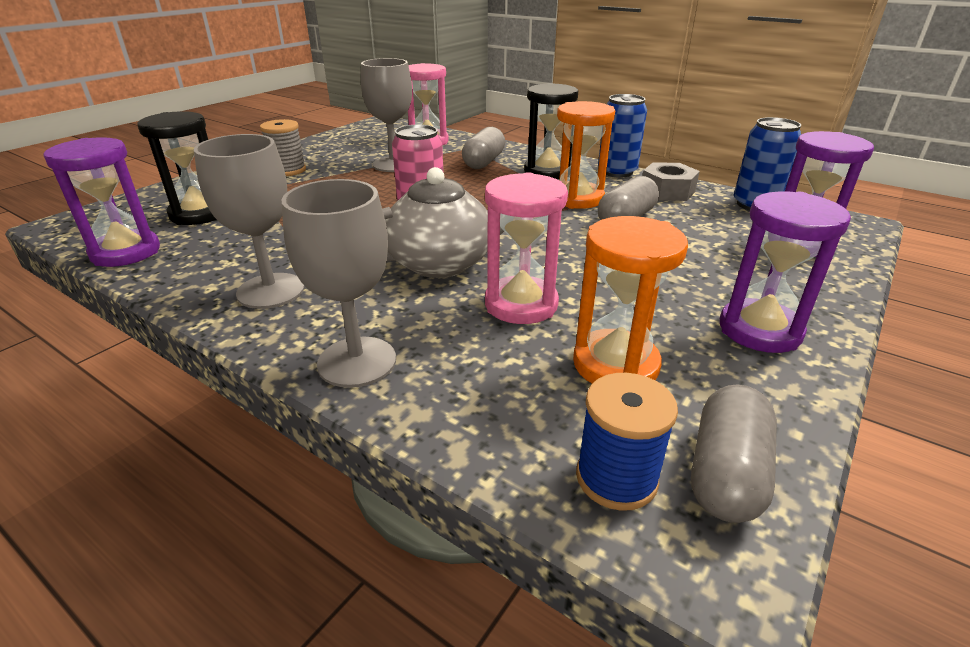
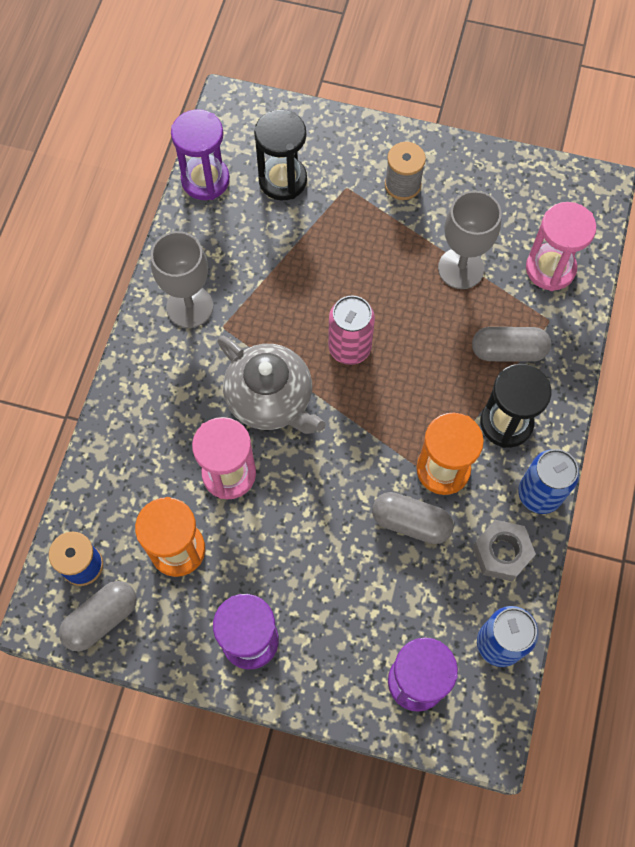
camera: 70 degrees right, 35 degrees up
grey goblet [281,179,396,388] -> none
grey capsule [691,385,777,523] -> grey capsule turned 45 degrees counterclockwise [59,581,137,651]

